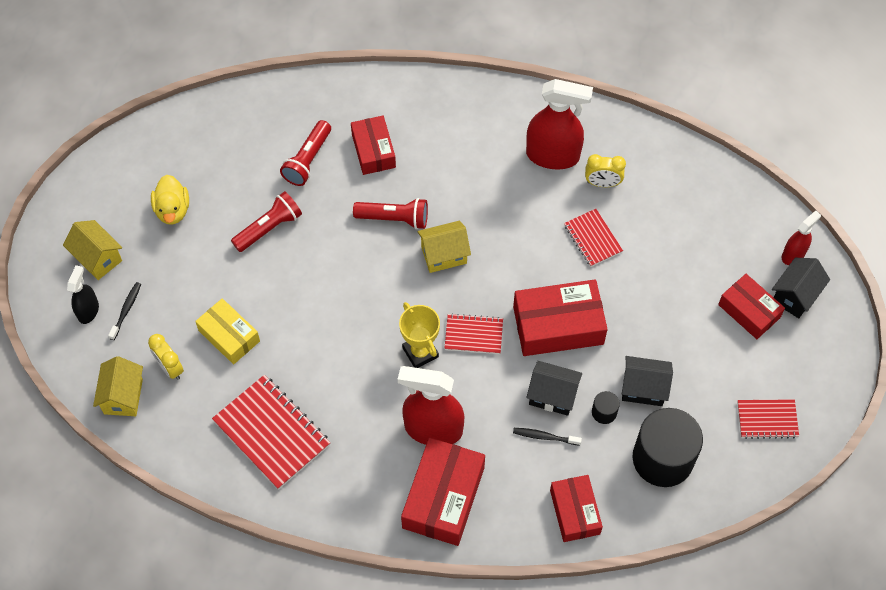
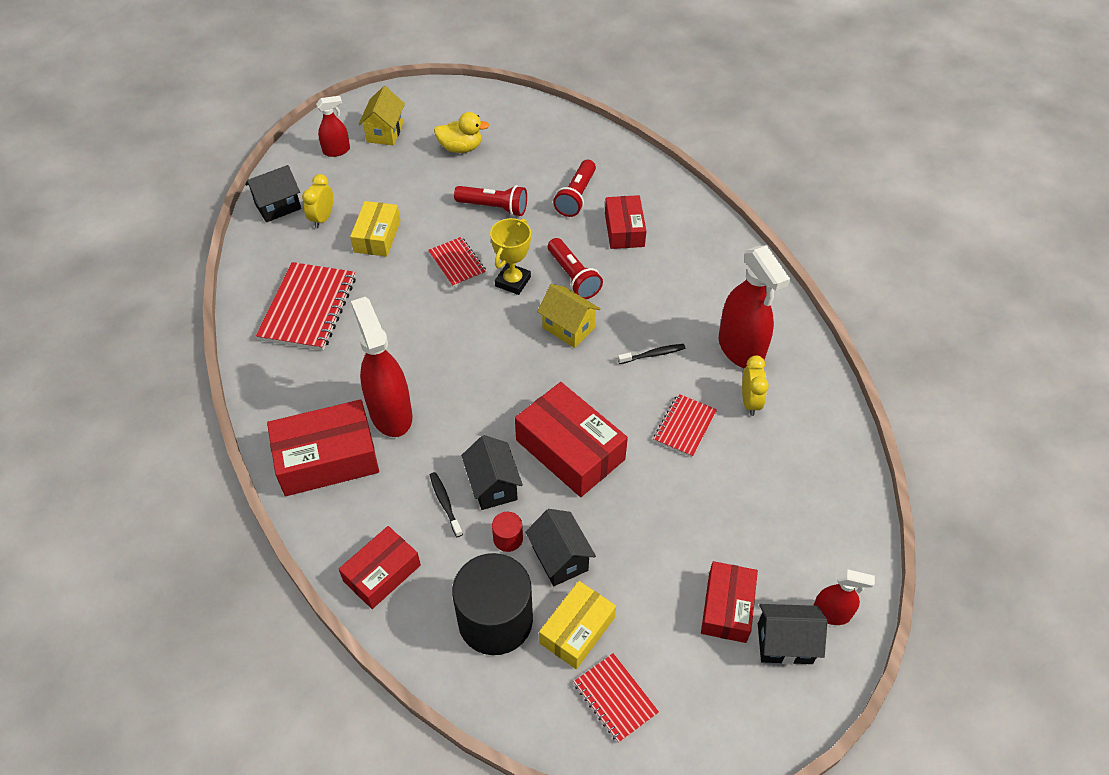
camera: 55 degrees right, 10 degrees down
black spray bottle [67,265,99,324] -> red spray bottle [316,96,350,157]
yellow house [93,356,143,416] -> black house [245,165,301,222]
black toothbrush [108,282,141,340] -> black toothbrush moved to [618,344,685,364]
yellow duck [151,175,189,225] -> yellow duck turned 135 degrees counterclockwise [434,112,489,153]
red flashlight [280,120,331,186] -> red flashlight turned 60 degrees counterclockwise [553,160,596,217]
red box [351,116,396,175] -> red box turned 45 degrees counterclockwise [605,195,646,249]
yellow trophy [399,302,440,368] -> yellow trophy moved to [490,218,531,295]
red notebook [444,313,503,354] -> red notebook moved to [428,237,486,287]
yellow clock [585,154,626,187] -> yellow clock turned 150 degrees counterclockwise [742,355,769,416]
black cylinder [592,391,620,424] -> red cylinder [492,512,523,552]
none -> yellow box [539,581,616,669]

